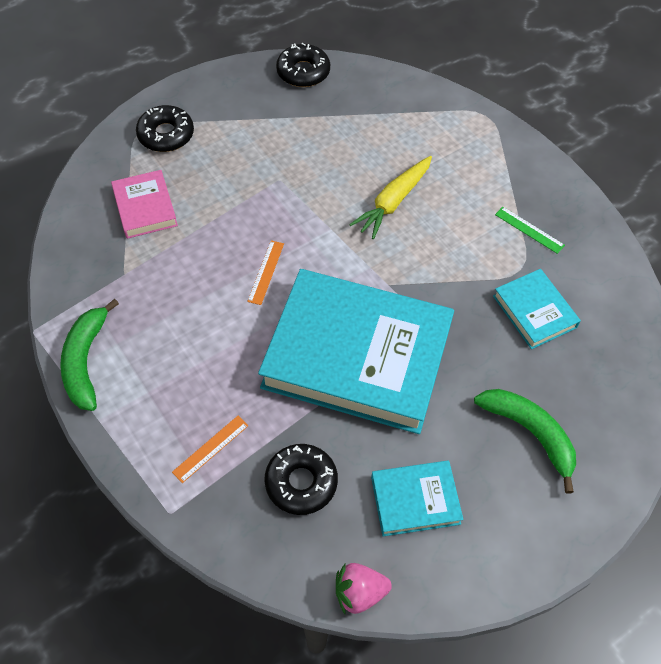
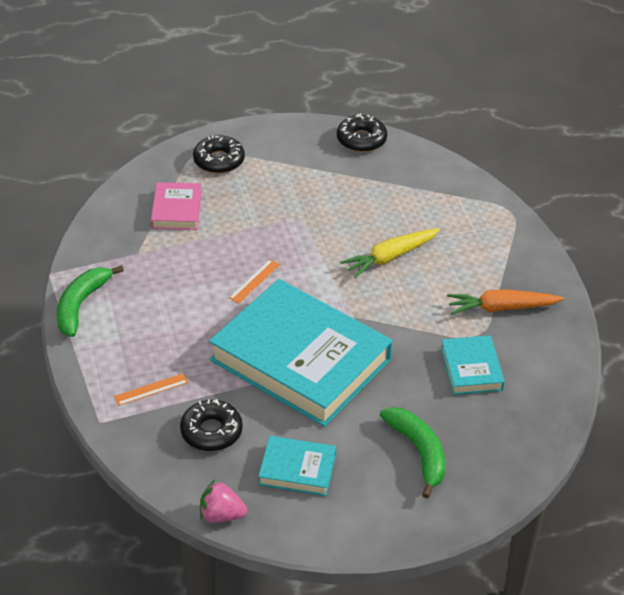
camera: 20 degrees right, 15 degrees down
green ruler [495,207,565,254] -> orange carrot [447,289,564,314]

